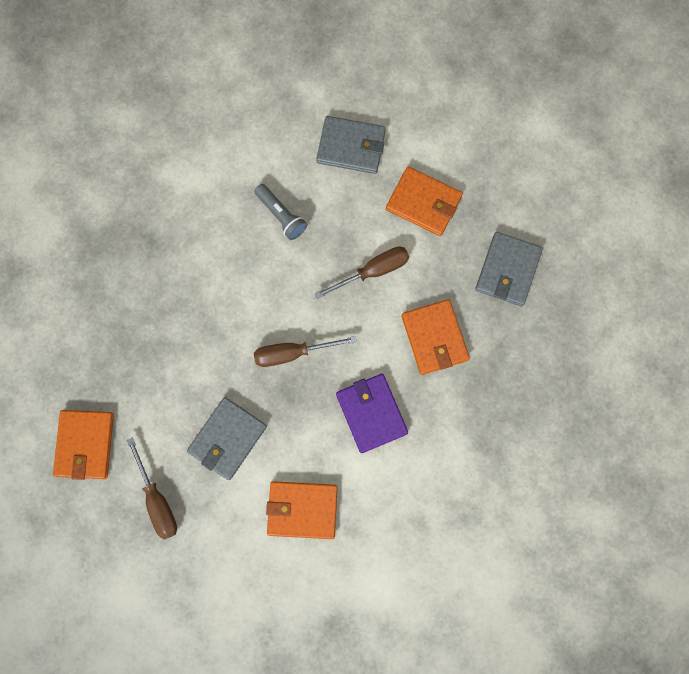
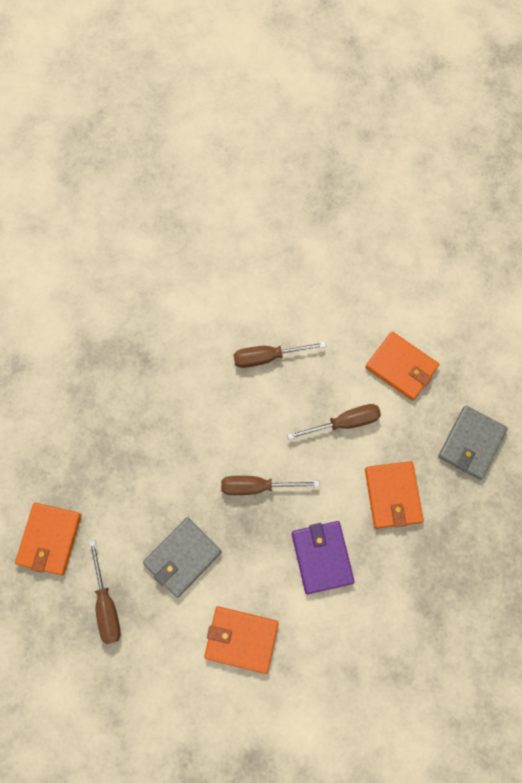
camera: 10 degrees right, 5 degrees down
grey flashlight [254,184,307,240] -> brown screwdriver [233,341,326,368]
grey wallet [316,116,386,174] -> none

